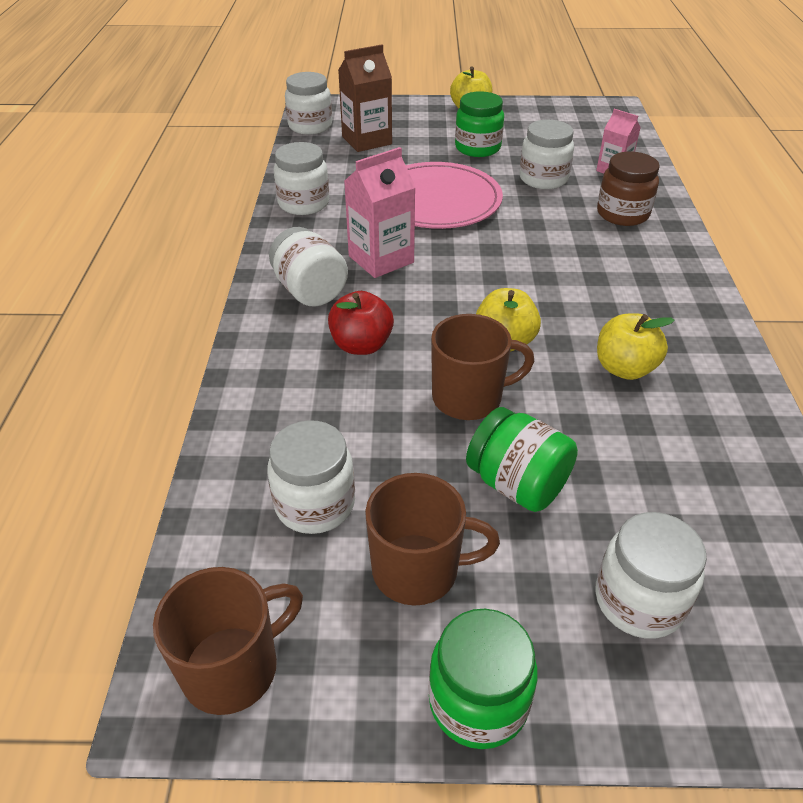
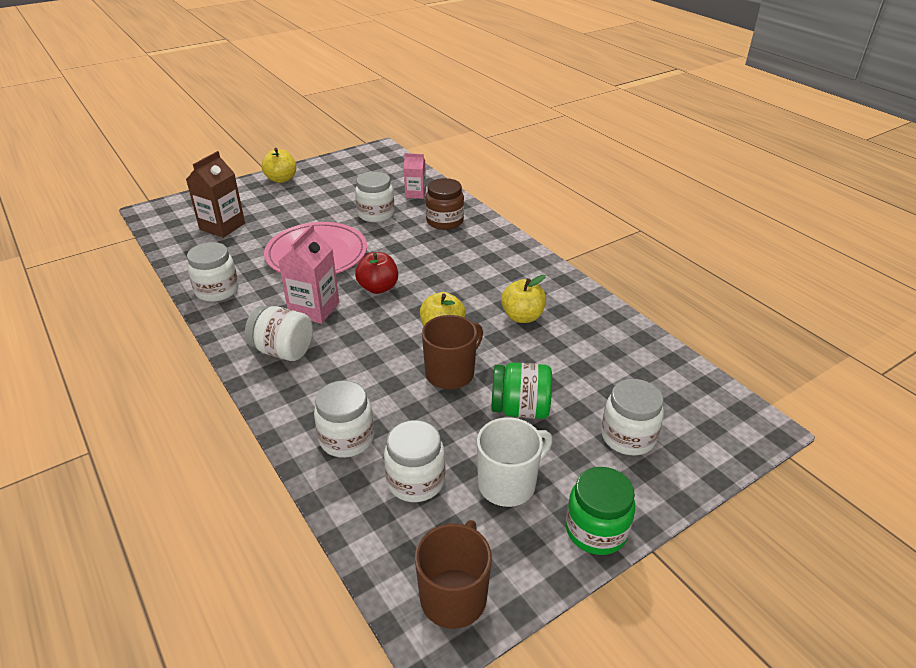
camera: 35 degrees left, 5 degrees down
white jar [285,72,332,135] -> white jar moved to [314,380,374,458]
red apple [328,291,394,355] -> red apple moved to [355,252,398,294]
brown mug [365,473,500,606] -> white mug [477,417,552,507]
green jar [455,91,504,157] -> none

